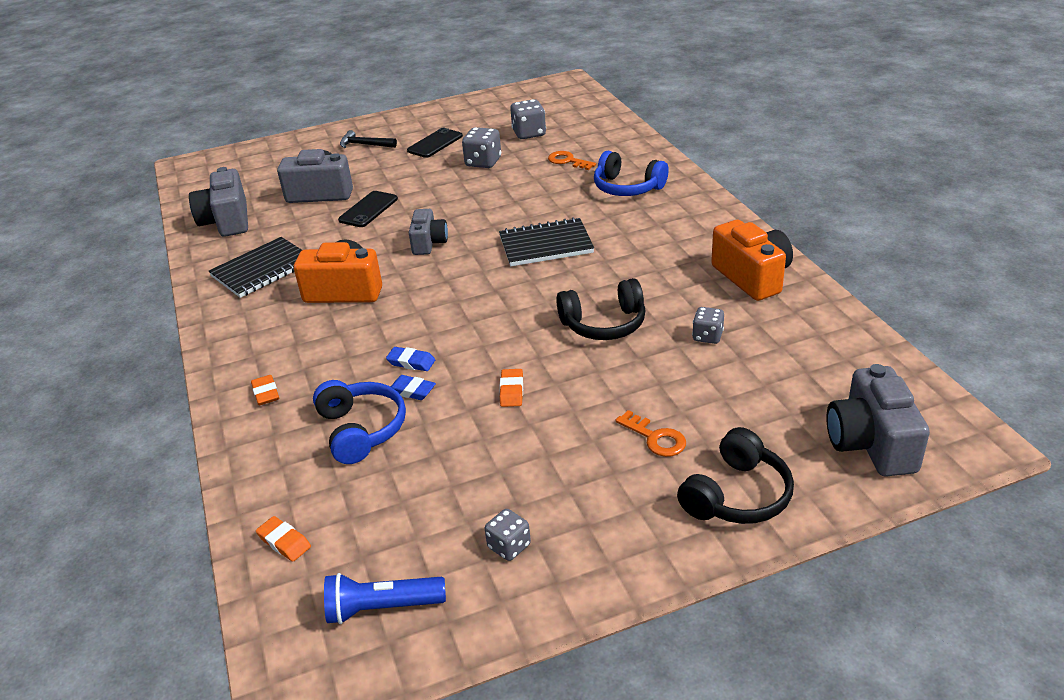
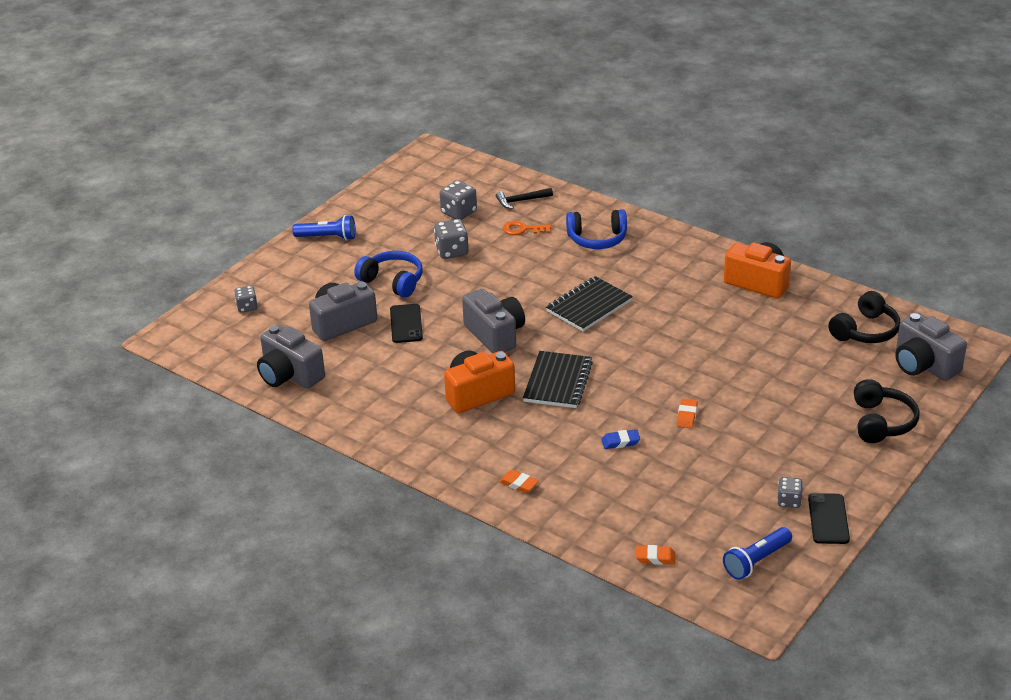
camera: 35 degrees left, 0 degrees up
black notebook [209,237,302,298] -> black notebook moved to [523,351,593,408]
blue headphones [313,380,406,464] -> blue headphones moved to [354,251,423,298]
black hammer [340,130,397,148] -> black hammer moved to [496,188,553,209]
blue eraser [386,347,435,371] -> none
black phone [407,128,463,158] -> black phone moved to [808,493,850,544]
grey camera [409,209,448,255] -> grey camera [462,289,525,353], size x1.57
orange eraser [500,369,523,407] -> orange eraser turned 45 degrees clockwise [677,399,698,428]
black headphones [556,278,646,340] -> black headphones moved to [828,291,900,343]
orange key [615,410,686,457] -> none
grey dice [692,307,724,344] -> grey dice moved to [234,286,257,313]
none -> blue flashlight [292,215,355,240]

